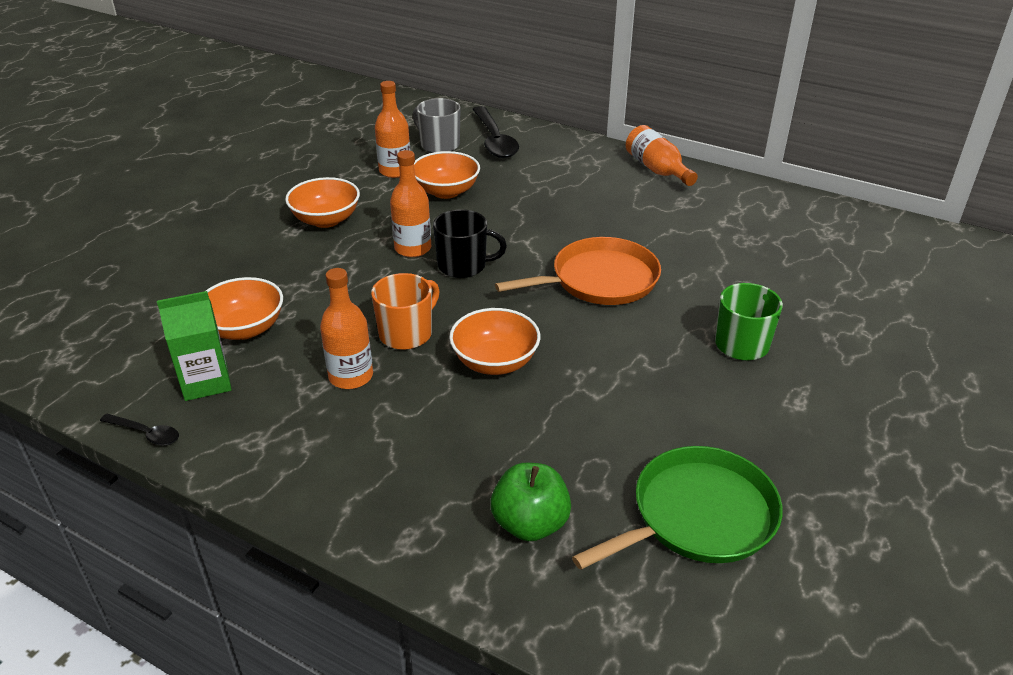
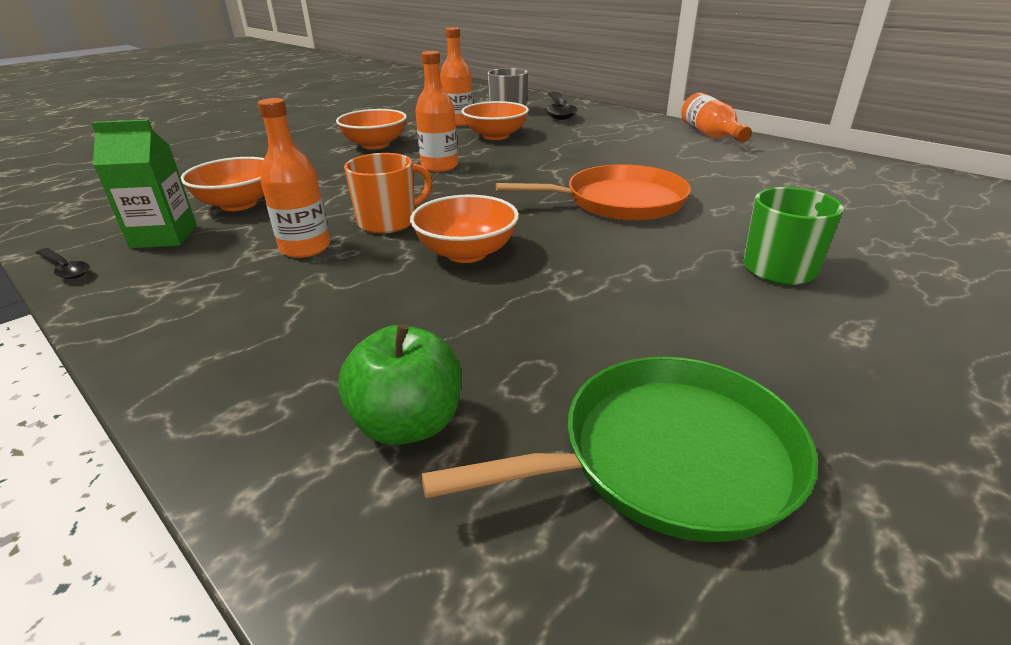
camera: 15 degrees right, 5 degrees down
black mug [433,209,507,278] -> none

